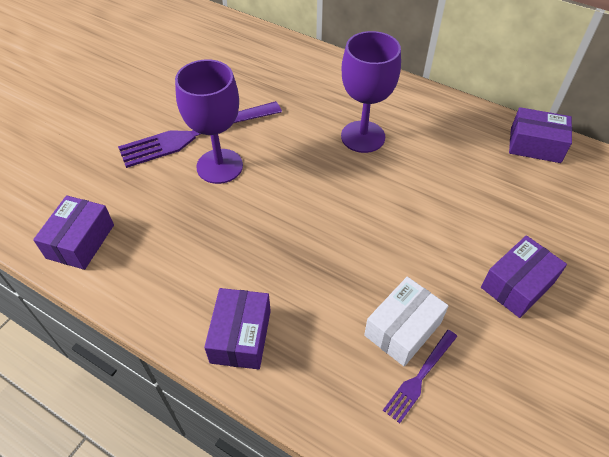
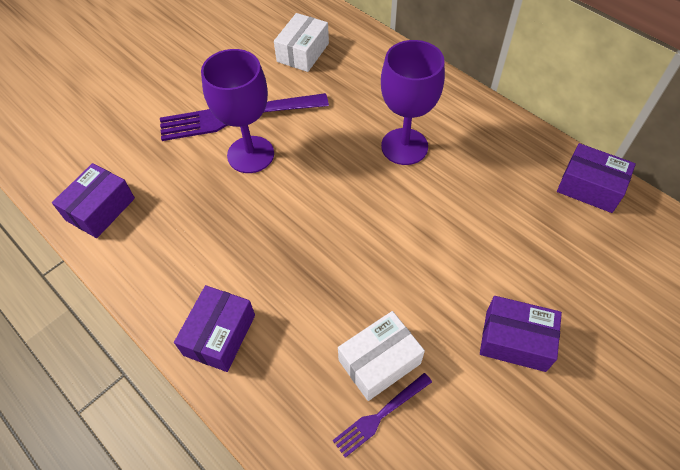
camera: 15 degrees right, 5 degrees up
purple box [481,235,567,318] -> purple box turned 45 degrees clockwise [480,296,562,372]
none -> white box [274,13,329,72]

